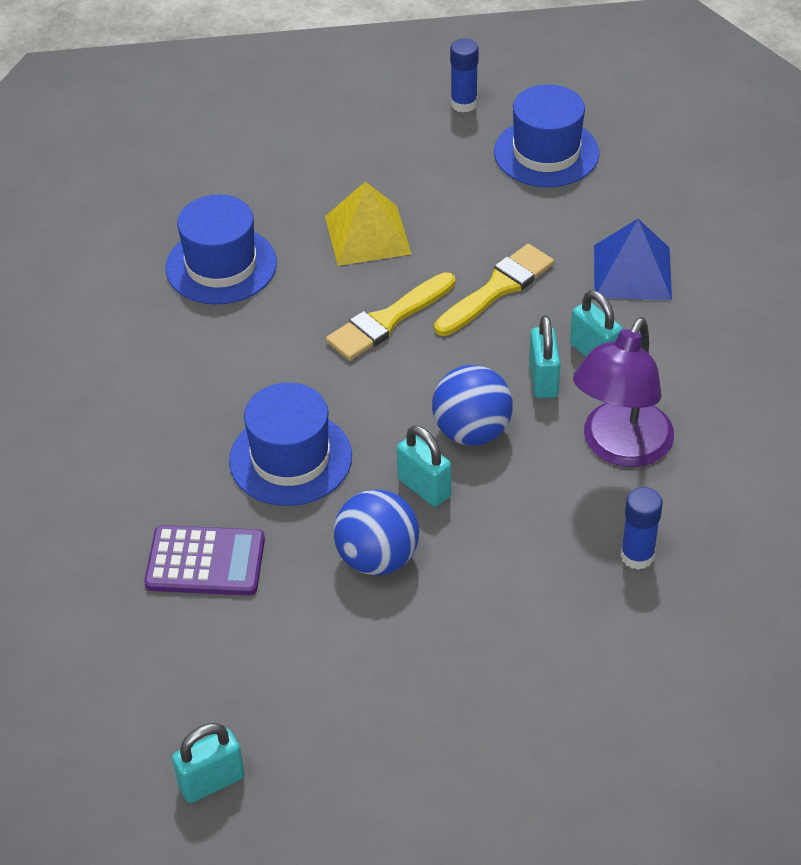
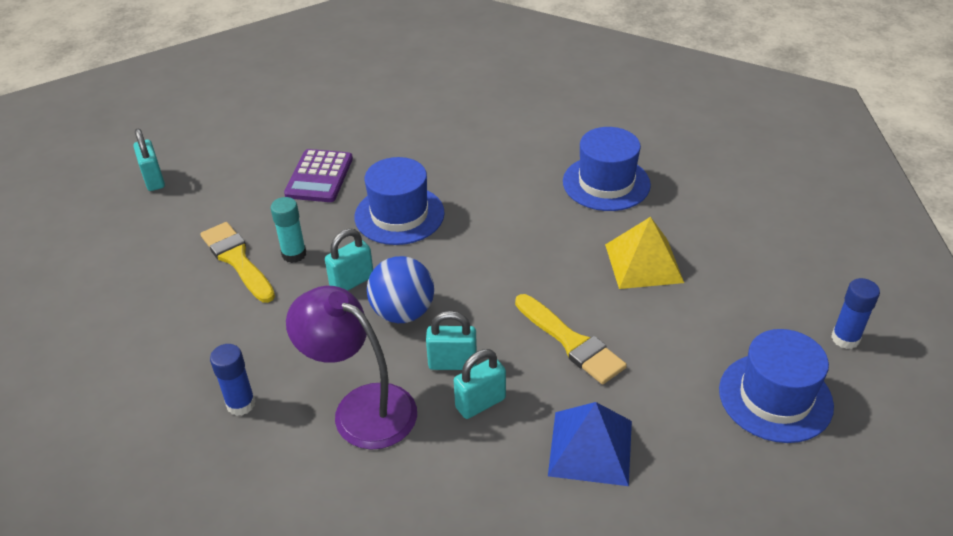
camera: 95 degrees right, 5 degrees down
yellow brush [326,272,455,360] -> yellow brush moved to [200,222,275,303]
blue ball [333,489,419,575] -> turquoise glue stick [271,197,306,263]

